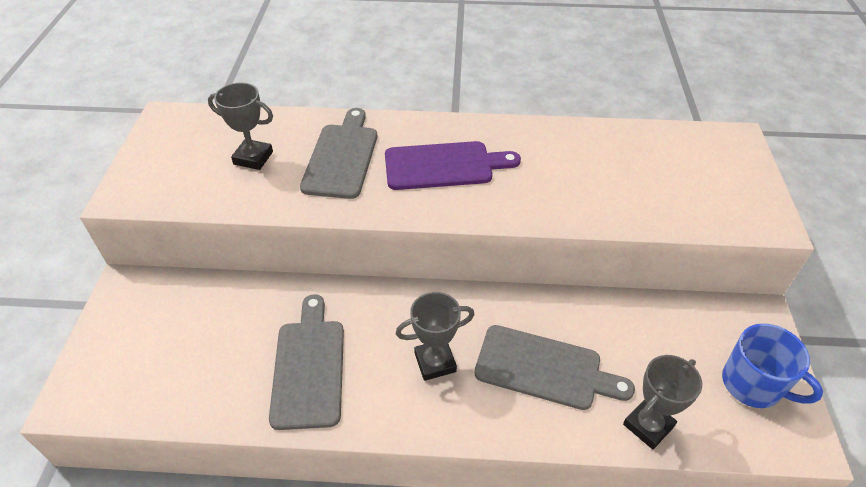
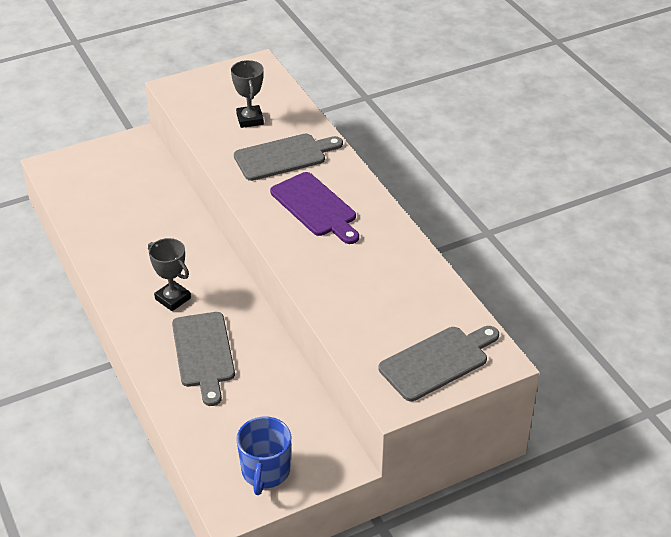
camera: 60 degrees right, 5 degrees down
grey cutting board [269,294,344,430] -> grey cutting board moved to [379,326,499,401]
grey trophy [623,355,702,449] -> none

